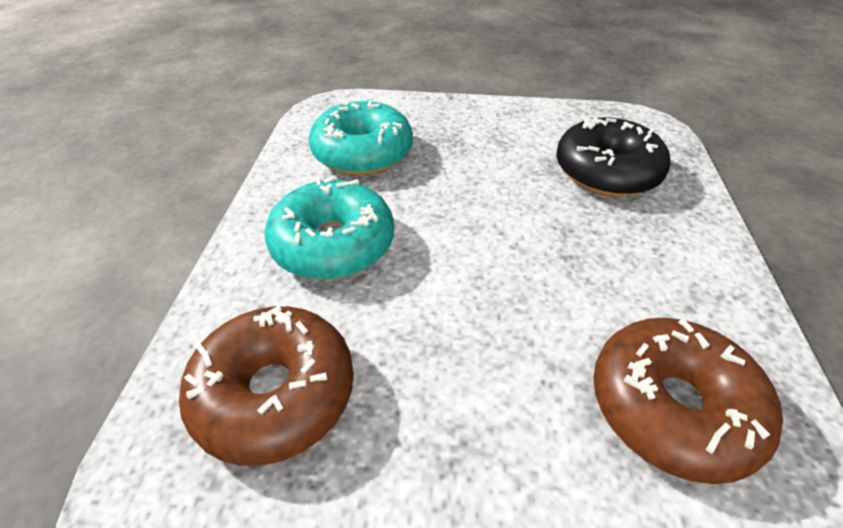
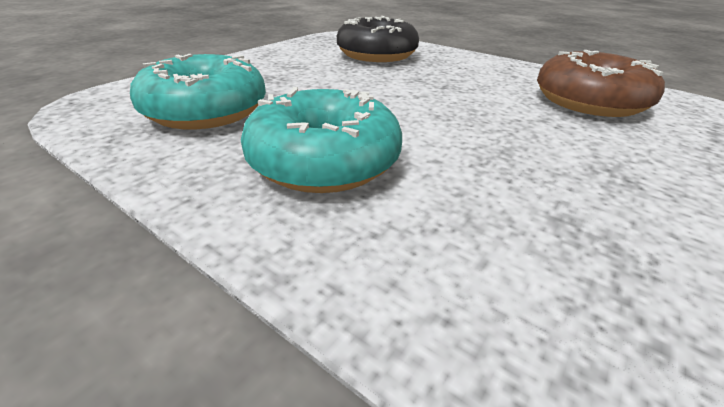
camera: 60 degrees left, 10 degrees down
brown donut [179,305,354,466] -> none

